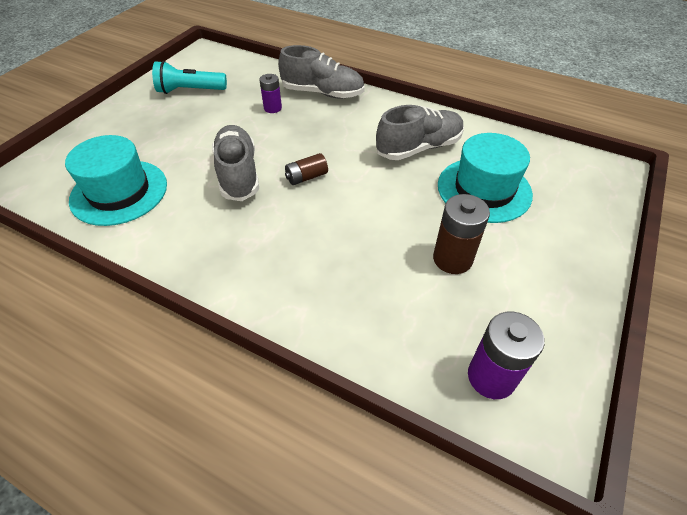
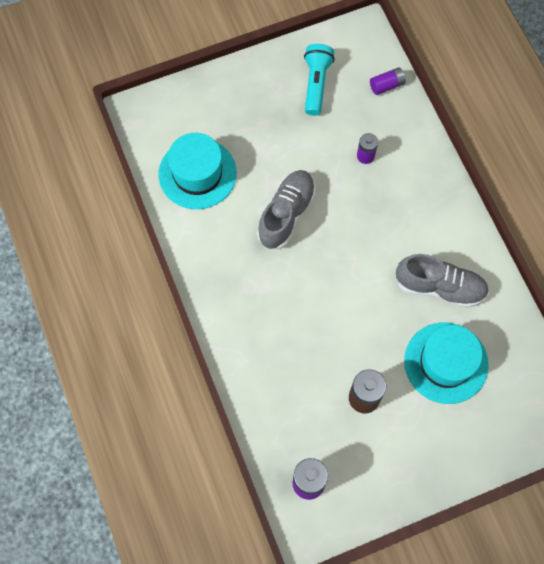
camera: 40 degrees right, 20 degrees up
turquoise flashlight [152,61,227,94] -> turquoise flashlight turned 60 degrees clockwise [304,44,335,116]
grey shoe [278,45,365,99] -> none
brown battery [285,153,328,185] -> none
none -> purple battery [370,67,406,95]

